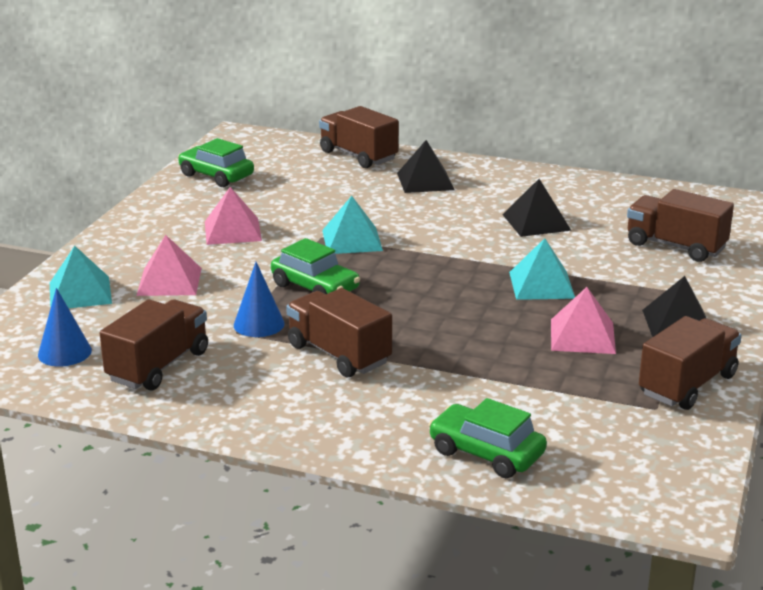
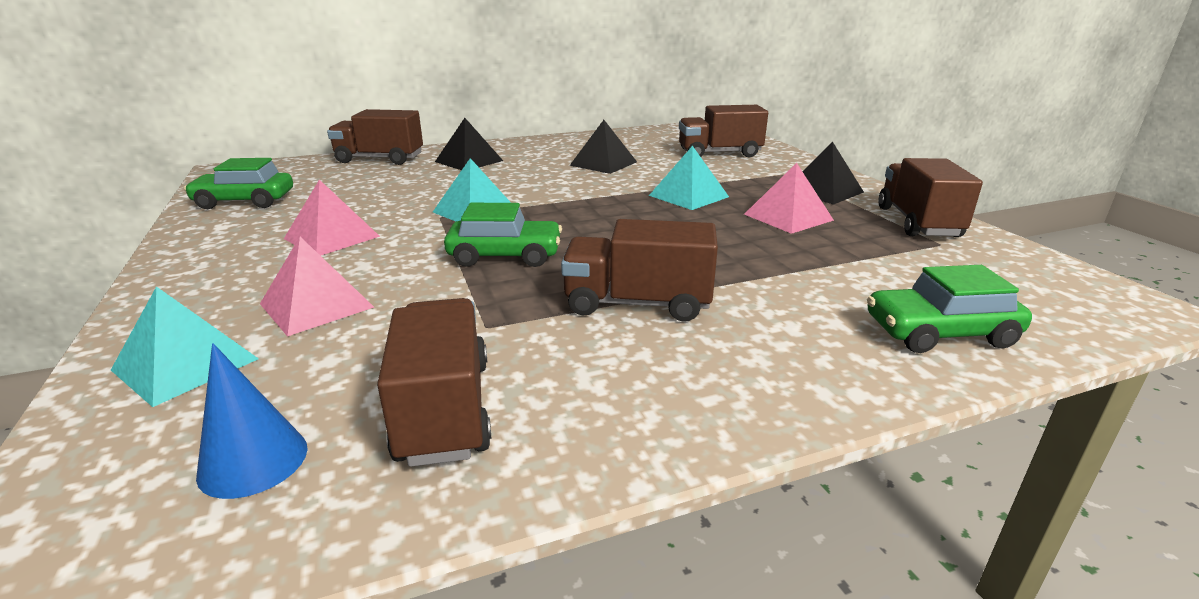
camera: 40 degrees left, 0 degrees up
blue cone [234,262,285,337] -> none

